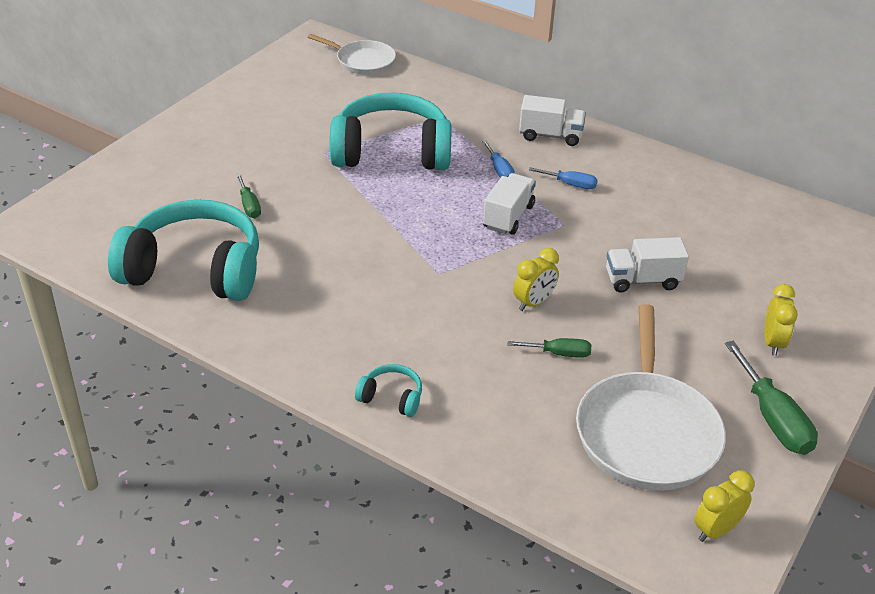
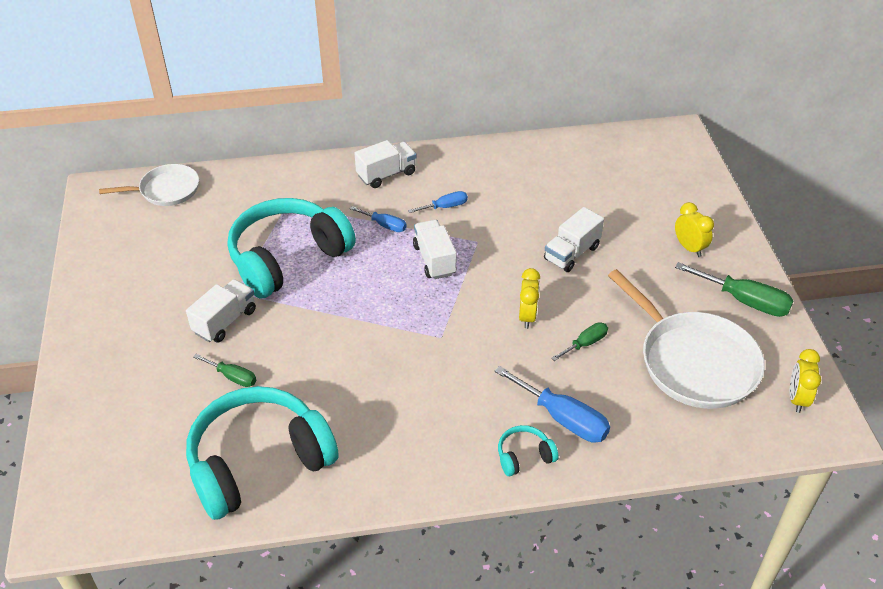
camera: 40 degrees left, 5 degrees up
none -> white truck [186,279,256,343]
none -> blue screwdriver [495,366,610,443]

